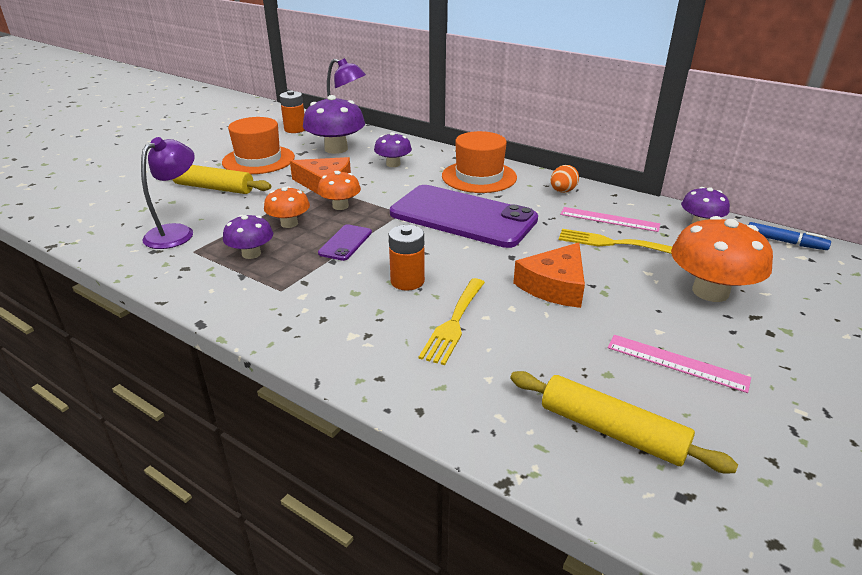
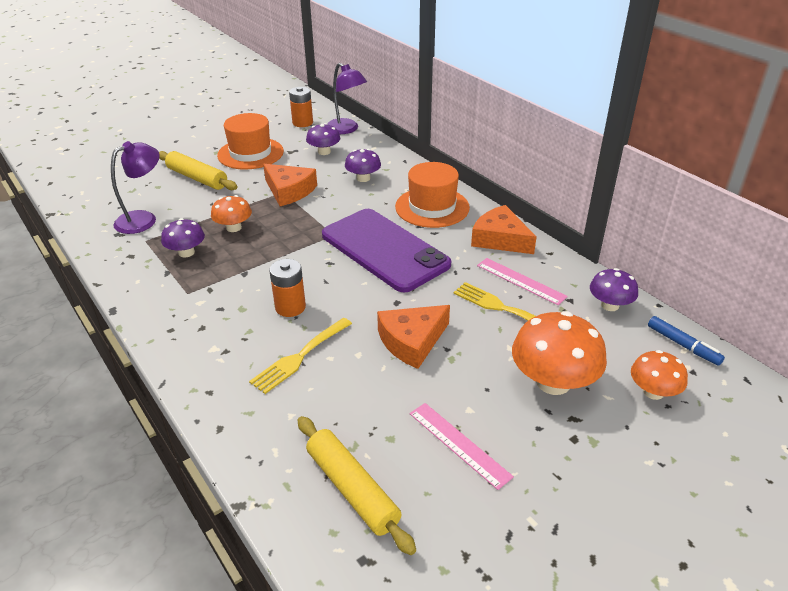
camera: 20 degrees right, 5 degrees up
purple mushroom [303,95,365,154] -> purple mushroom [306,123,340,155], size x0.58
orange mushroom [317,171,361,210] -> orange mushroom moved to [631,350,688,400]
purple phone [318,224,372,261] -> none
orange egg [551,165,579,193] -> orange cheese [471,205,537,254]

